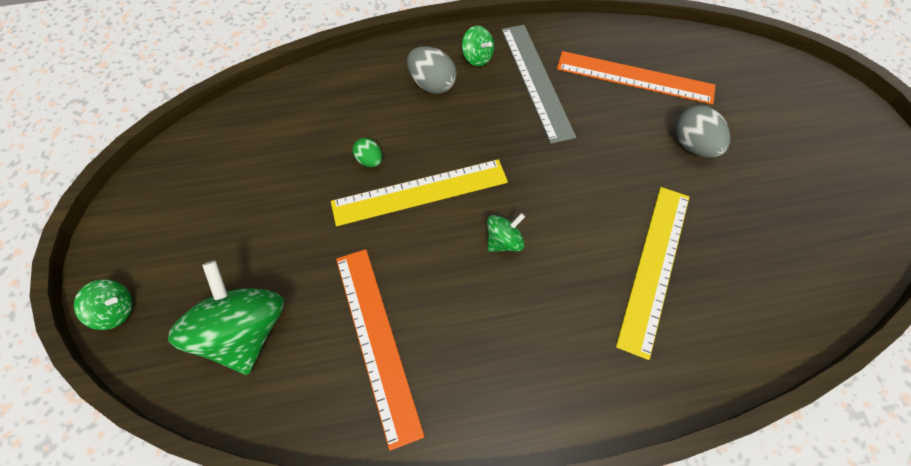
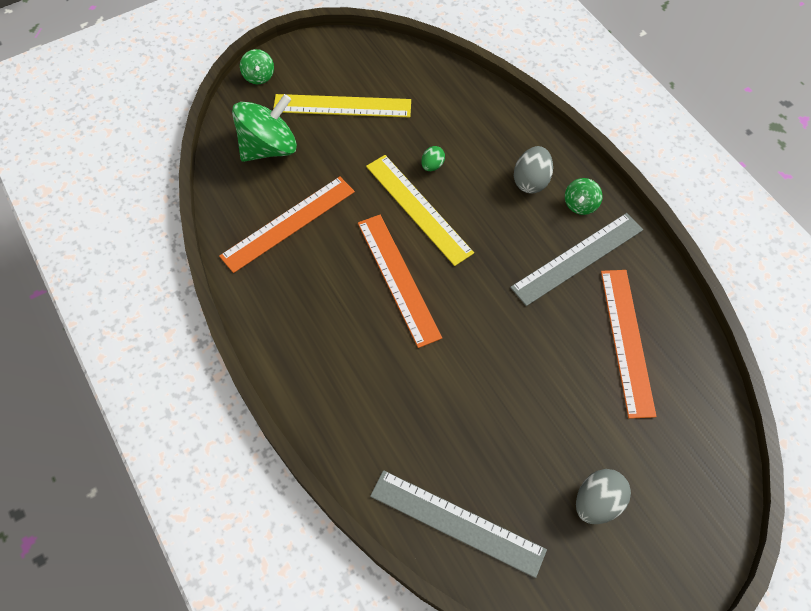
camera: 70 degrees right, 0 degrees up
green spinning top [487,213,525,252] -> orange ruler [358,215,442,348]
yellow ruler [616,187,689,360] -> yellow ruler moved to [273,94,411,117]
grey egg [675,105,730,158] -> grey egg moved to [576,469,631,524]
none -> grey ruler [370,470,547,578]

